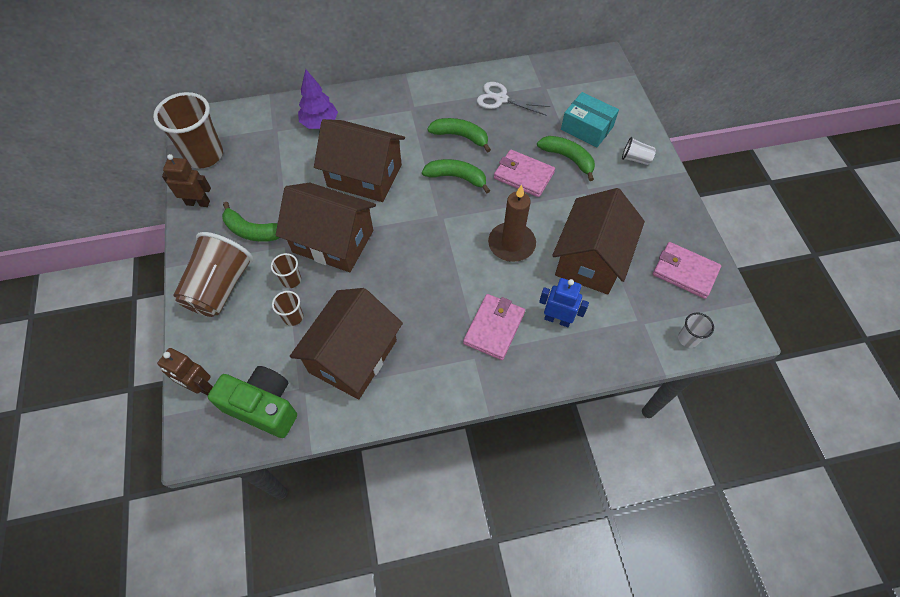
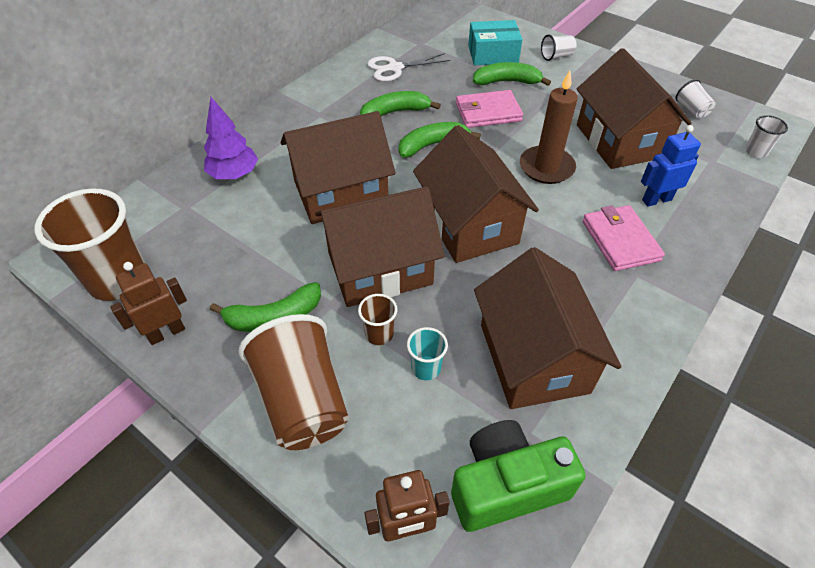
camera: 40 degrees left, 10 degrees down
brown cup [272,291,303,326] -> turquoise cup [407,327,448,380]
pink wallet [653,242,721,299] -> white cup [675,79,716,118]
none -> brown house [413,125,539,263]

